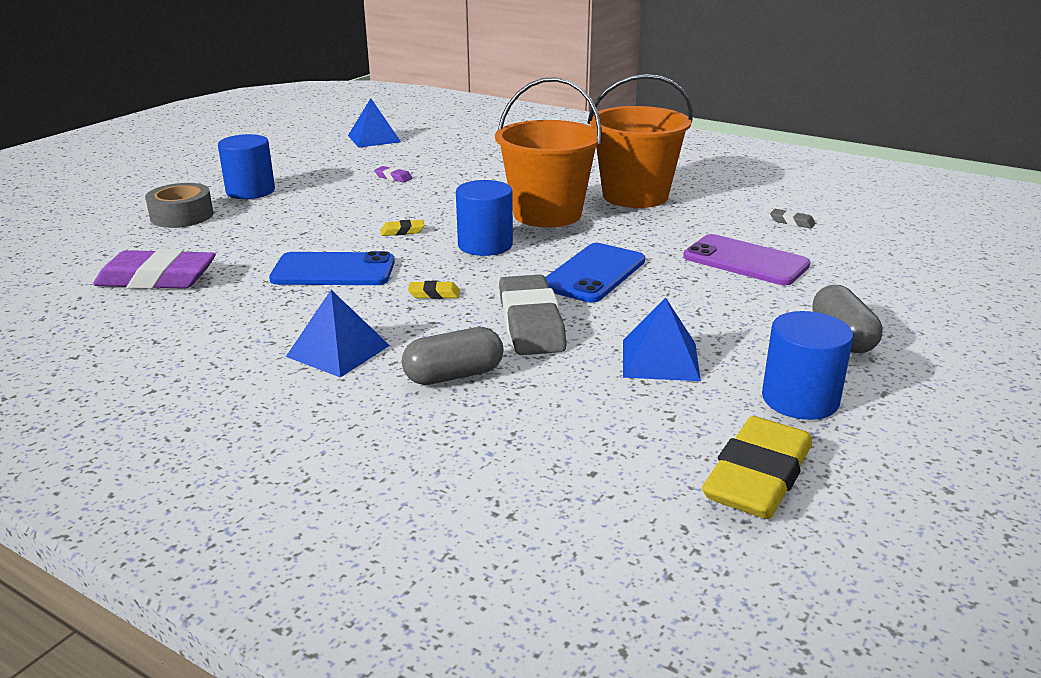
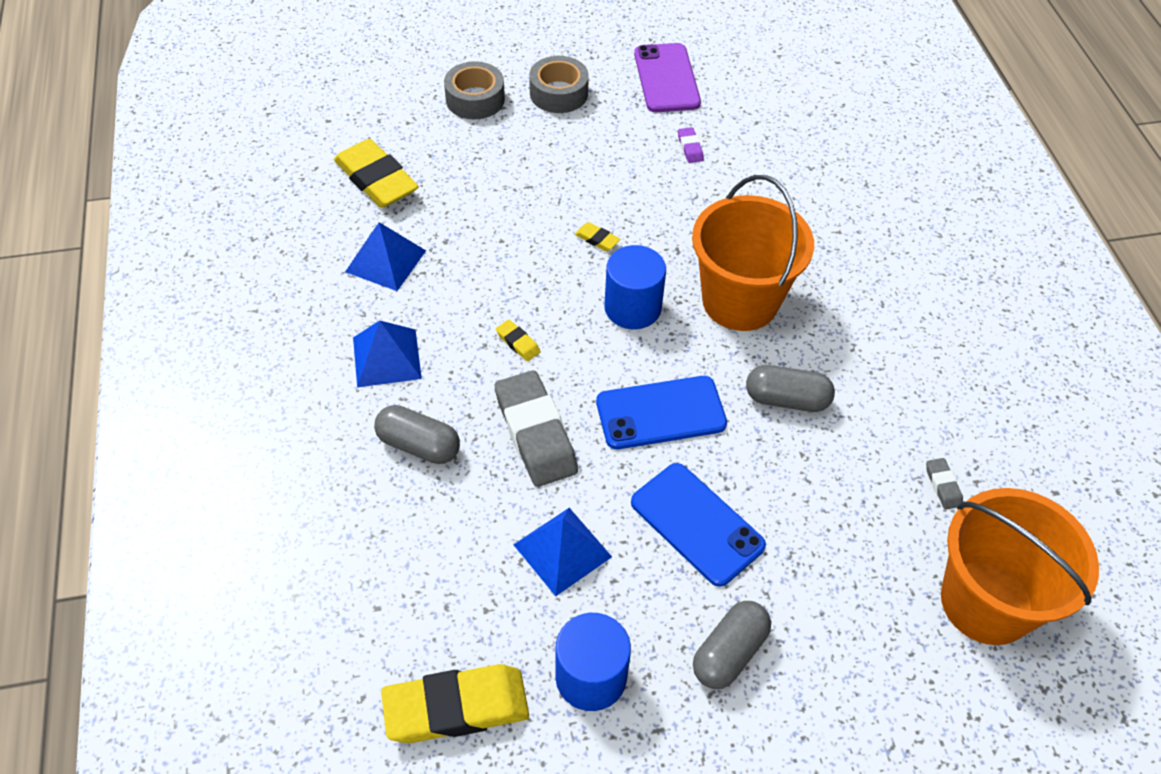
camera: 45 degrees right, 25 degrees up
purple eraser [93,249,216,289] -> yellow eraser [334,139,419,208]
blue cylinder [218,134,275,199] -> grey tape [529,56,589,113]
blue phone [269,251,395,285] -> blue phone moved to [631,463,766,587]
blue pyramid [348,98,401,148] -> blue pyramid moved to [345,222,426,291]
grey eraser [499,275,566,355] -> grey eraser turned 60 degrees counterclockwise [495,370,578,487]
orange bucket [587,74,693,208] -> orange bucket moved to [941,488,1099,645]
purple phone [683,234,810,285] -> purple phone moved to [634,43,701,112]
none -> grey capsule [746,365,835,412]

